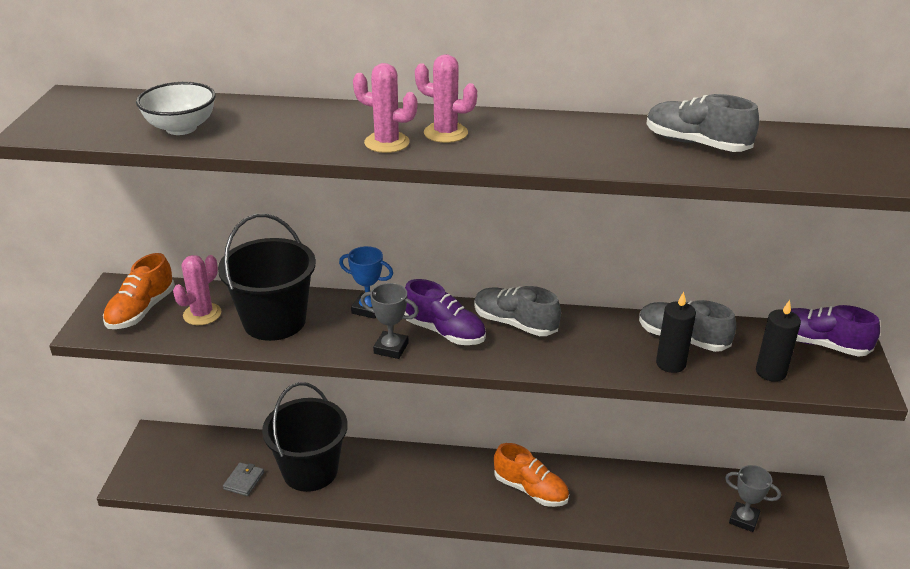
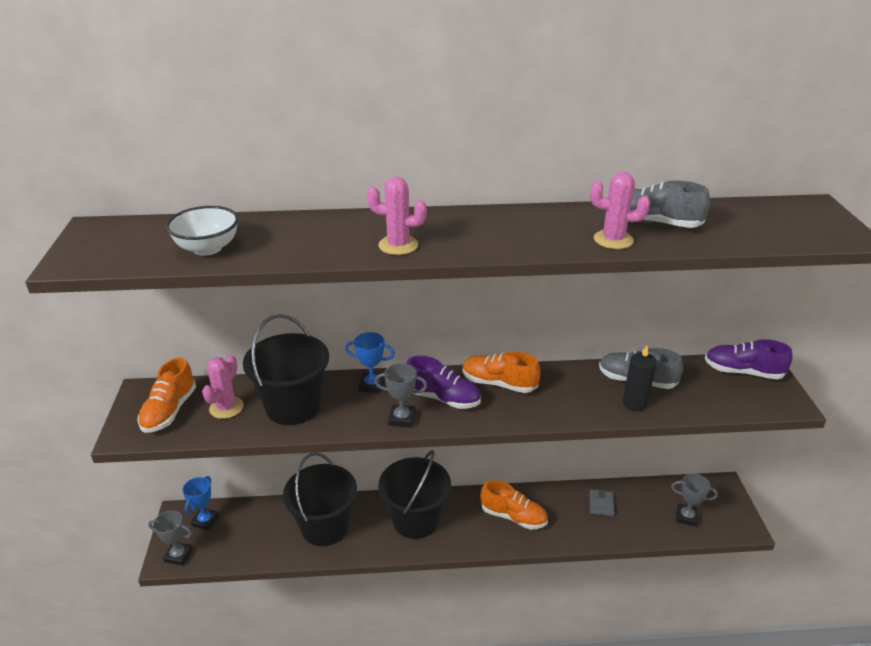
camera: 10 degrees left, 0 degrees up
grey wallet [223,463,264,496] -> grey wallet moved to [589,489,614,516]
pink cactus [415,55,477,143] -> pink cactus moved to [590,172,650,249]
grey shoe [474,286,561,336] -> orange shoe [463,351,540,393]
black candle [756,300,801,382] -> none
none -> grey trophy [148,511,193,566]
none -> blue trophy [182,476,219,531]
none -> black bucket [379,450,451,539]

